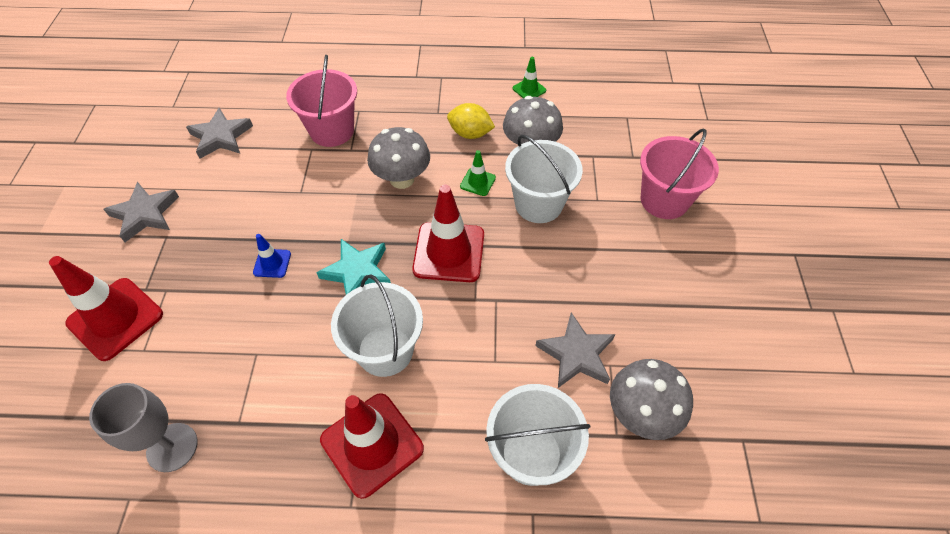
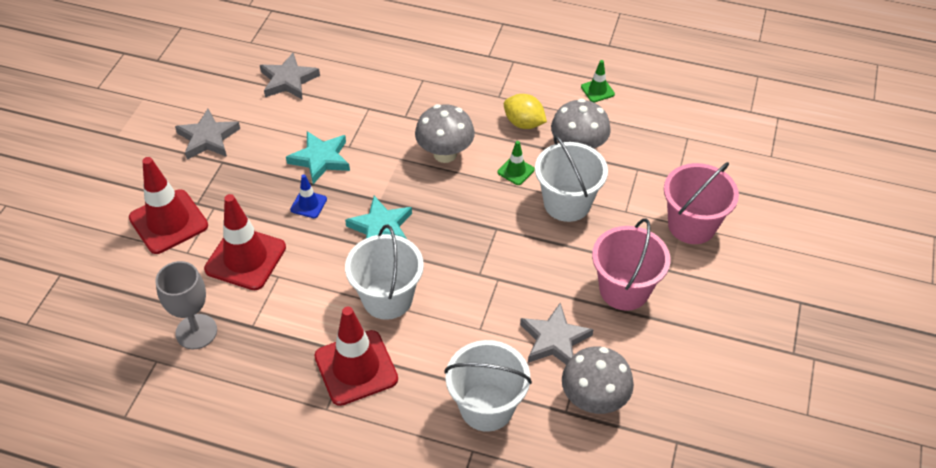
camera: 15 degrees right, 5 degrees down
pink bucket [286,55,357,147] -> pink bucket moved to [592,218,671,311]
red traffic cone [412,185,484,282] -> red traffic cone moved to [204,194,286,290]
none -> turquoise star [286,131,350,184]

